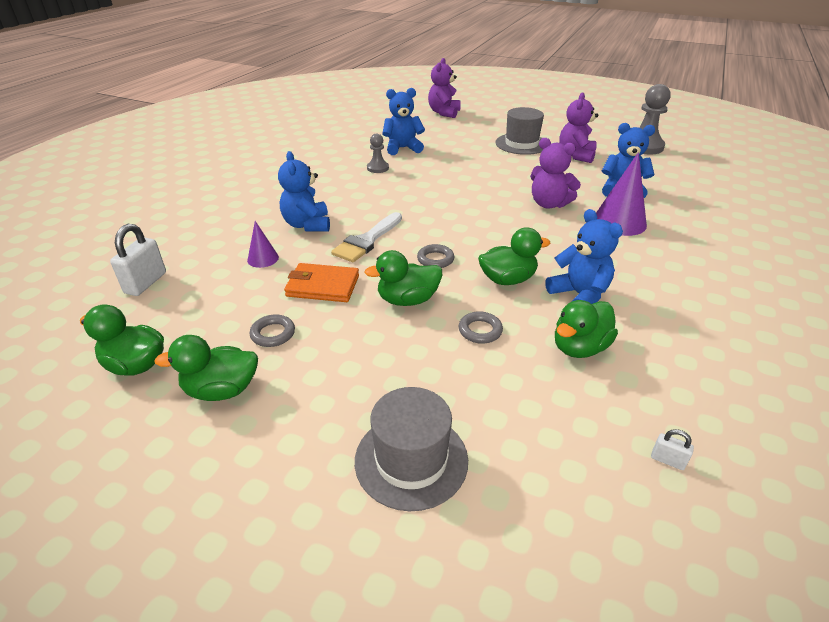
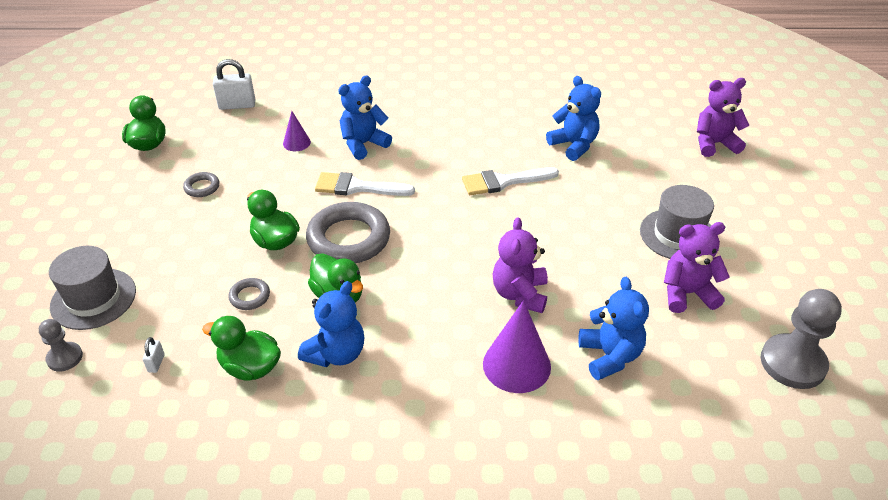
camera: 65 degrees right, 5 degrees up
green duck [154,335,258,401] -> none
orange wallet [284,263,359,302] -> none
grey pawn [367,133,389,173] -> grey pawn moved to [39,319,83,372]
grey ring [417,244,454,268] -> grey ring [306,202,390,263], size x2.20
white padlock [651,429,694,470] -> white padlock moved to [143,337,165,373]
none -> white brush [462,167,559,195]

